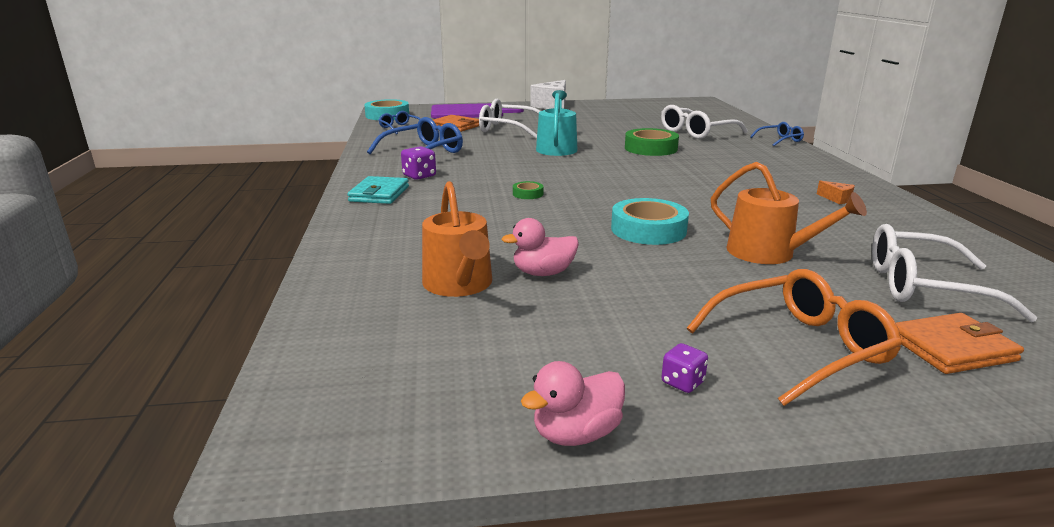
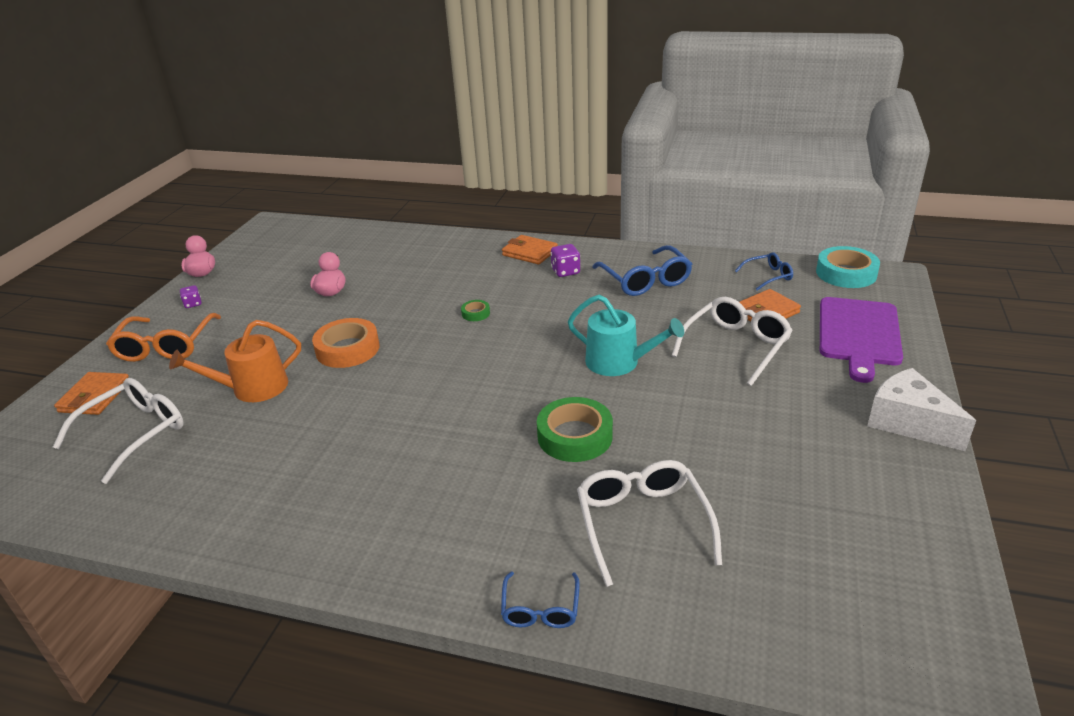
camera: 115 degrees right, 10 degrees up
turquoise wallet [347,176,409,204] -> orange wallet [502,235,558,265]
orange watering can [422,181,492,297] -> none
turquoise tape [611,198,689,245] -> orange tape [312,318,380,368]
orange cheese [817,181,855,204] -> none

